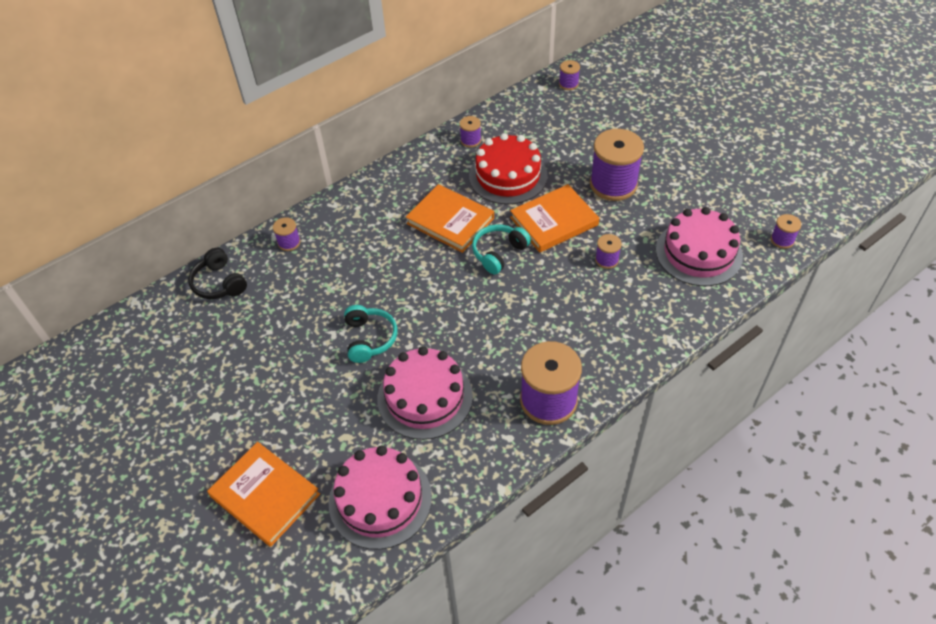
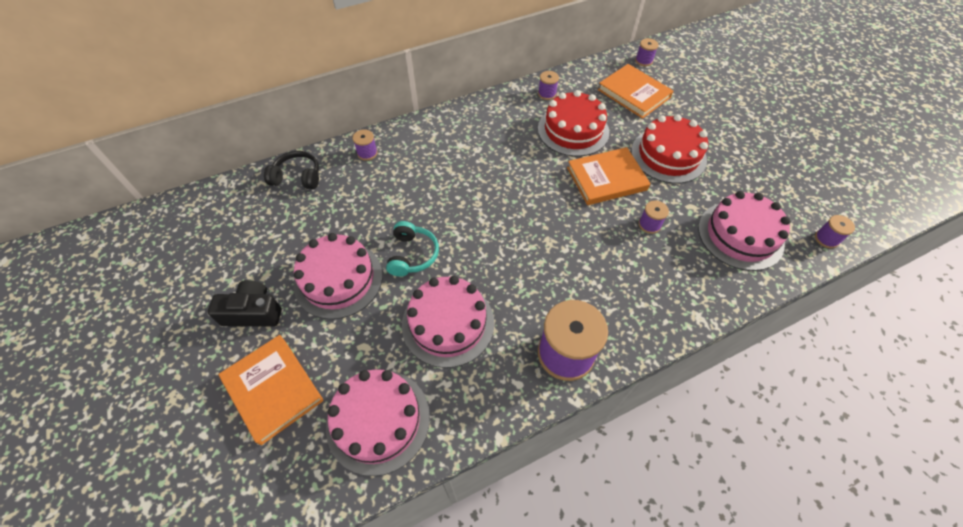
camera: 10 degrees right, 5 degrees up
black headphones [188,248,247,299] -> black headphones turned 120 degrees clockwise [264,151,319,189]
orange book [406,184,494,253] -> orange book moved to [598,64,673,119]
turquoise headphones [472,224,531,274] -> none
purple spool [590,129,644,201] -> red cake [631,114,708,184]
none -> black camera [208,280,282,327]
none -> pink cake [294,233,383,319]

